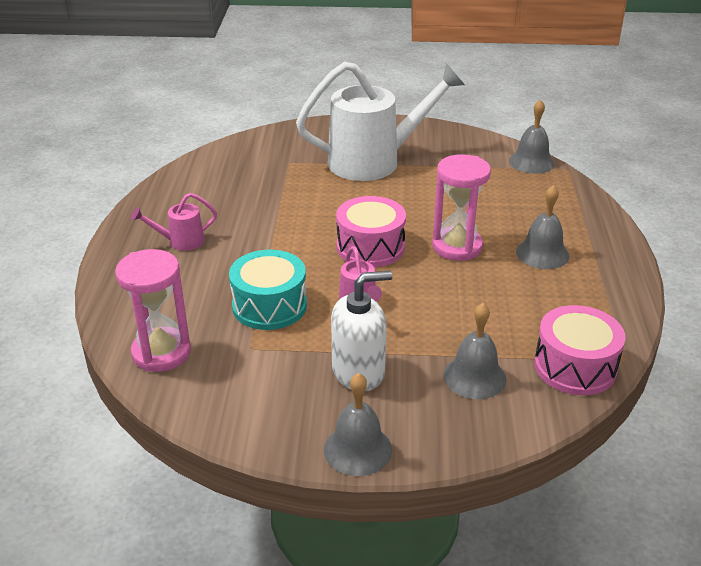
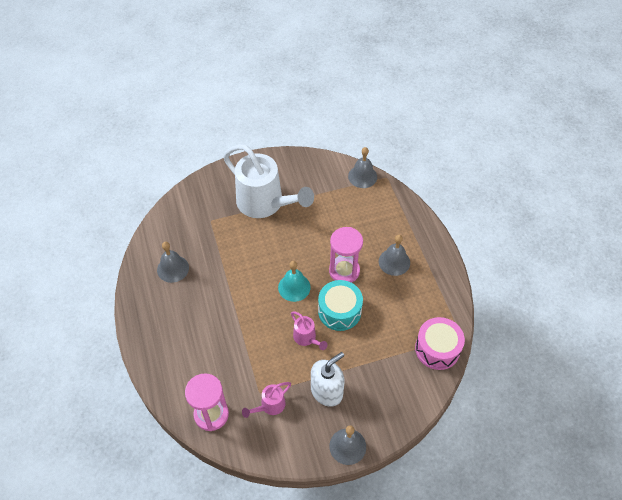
camera: 20 degrees left, 20 degrees up
pink watering can [131,193,217,251] -> pink watering can moved to [242,382,291,418]
turquoise drum [229,250,307,330] -> turquoise drum moved to [318,280,363,331]
white watering can [296,62,465,181] -> white watering can turned 75 degrees clockwise [223,144,314,218]
pink drum [336,196,406,267] -> turquoise bell [278,261,311,302]
grey bell [443,303,506,399] -> grey bell moved to [157,242,189,283]

